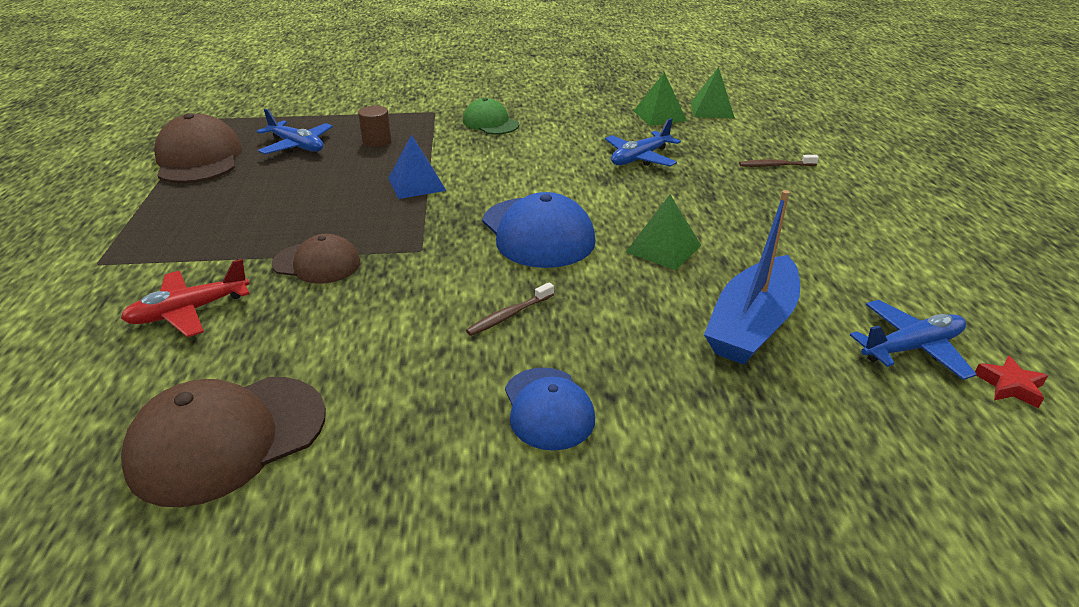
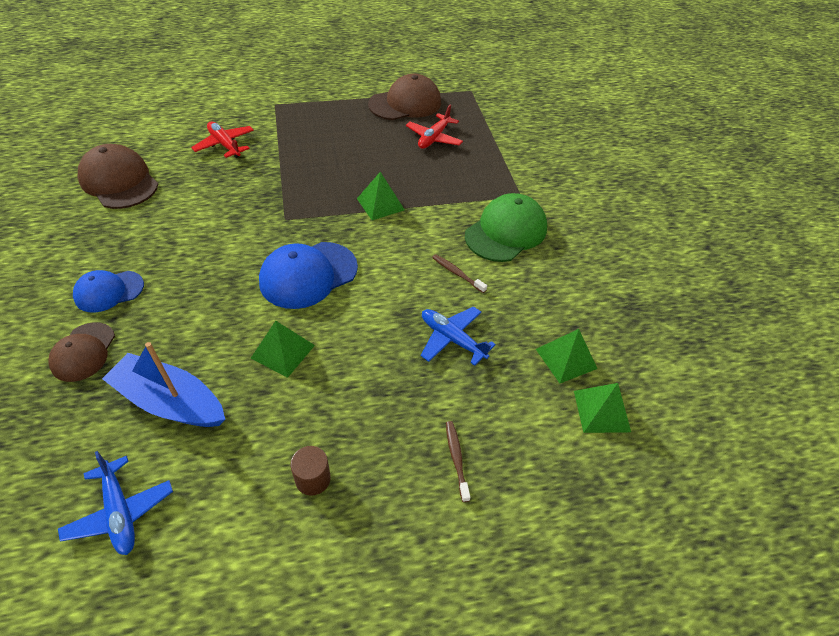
camera: 80 degrees right, 15 degrees up
blue plane [257,109,333,154] -> red plane [406,105,463,149]
brown cap [272,234,360,284] -> brown cap moved to [48,322,115,382]
brown cylinder [358,106,392,147] -> brown cylinder moved to [290,446,331,496]
blue pyramid [388,134,446,199] -> green pyramid [357,172,405,220]
green cap [463,98,519,134] -> green cap [465,193,547,262], size x1.61
brown toothbrush [466,282,554,336] -> brown toothbrush moved to [432,254,487,293]
red star [975,355,1048,408] -> none

